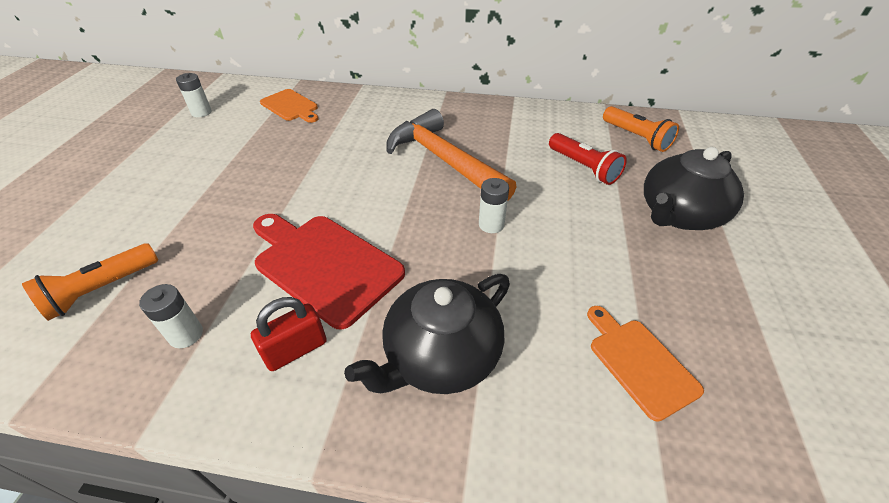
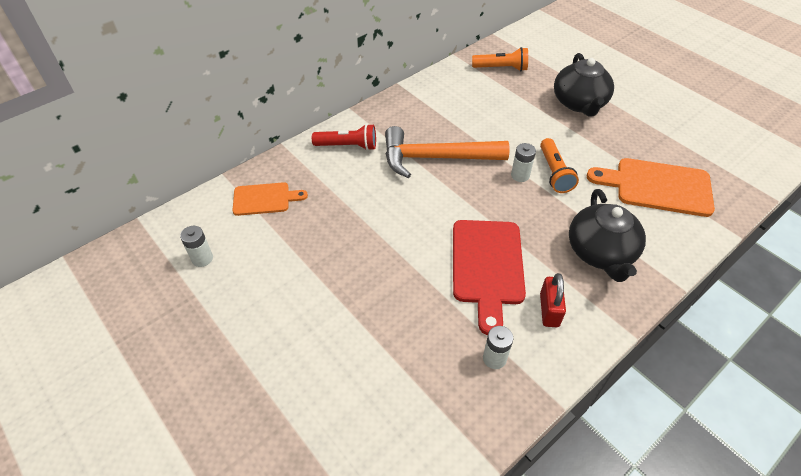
camera: 50 degrees left, 5 degrees up
orange flashlight [22,243,158,321] -> orange flashlight moved to [540,138,579,193]
red cutting board [253,214,405,330] -> red cutting board turned 75 degrees counterclockwise [453,220,526,335]
red flashlight [549,133,627,185] -> red flashlight moved to [312,124,376,151]
orange cutting board [587,306,704,422] -> orange cutting board [587,158,715,217], size x1.67

